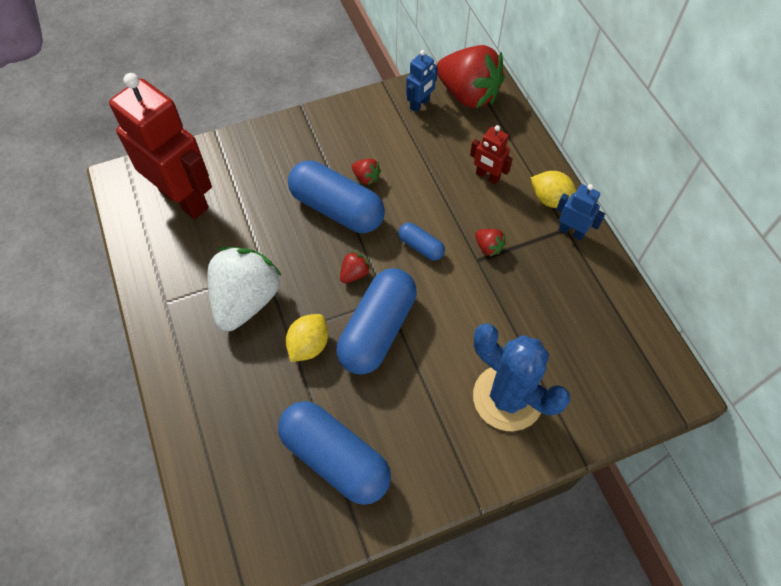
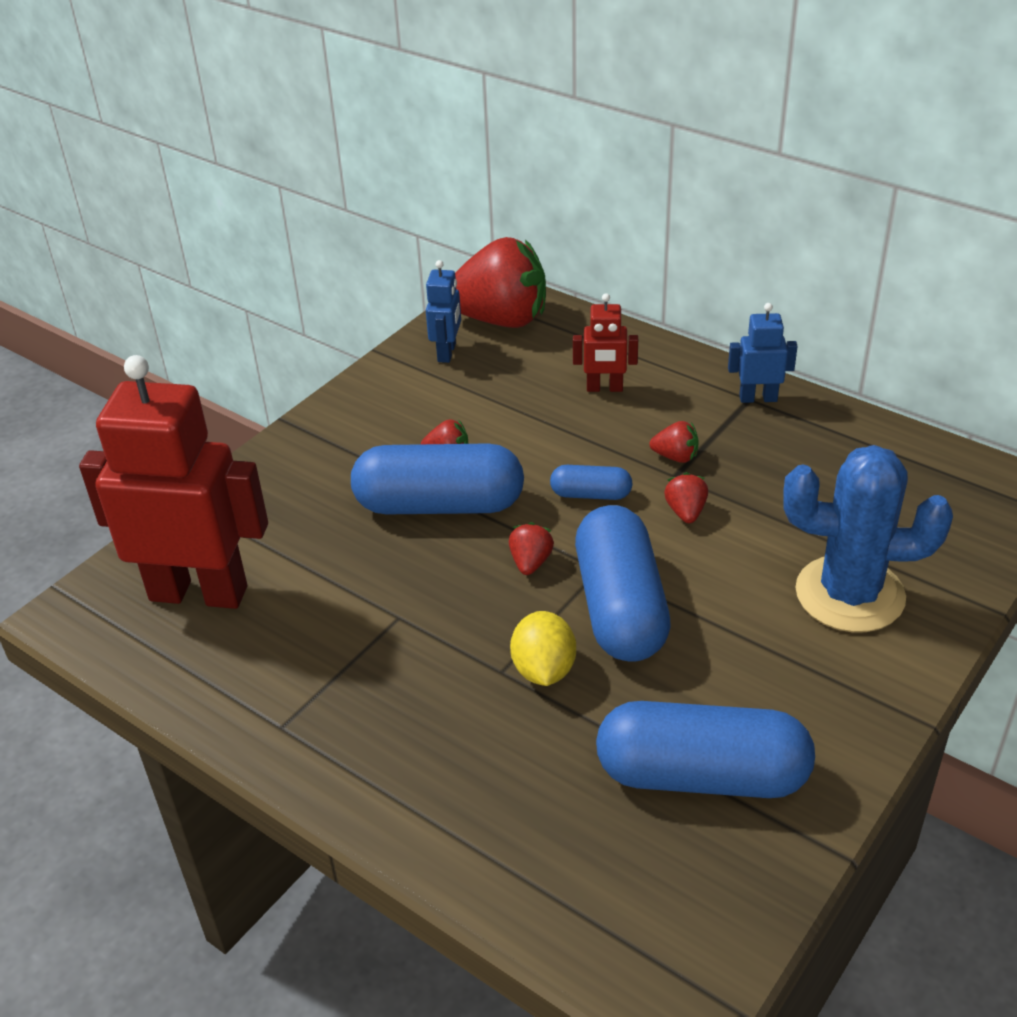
camera: 30 degrees left, 20 degrees down
white strawberry [208,247,282,331] -> none
yellow lemon [531,171,576,208] -> none
none -> red strawberry [664,472,708,523]

